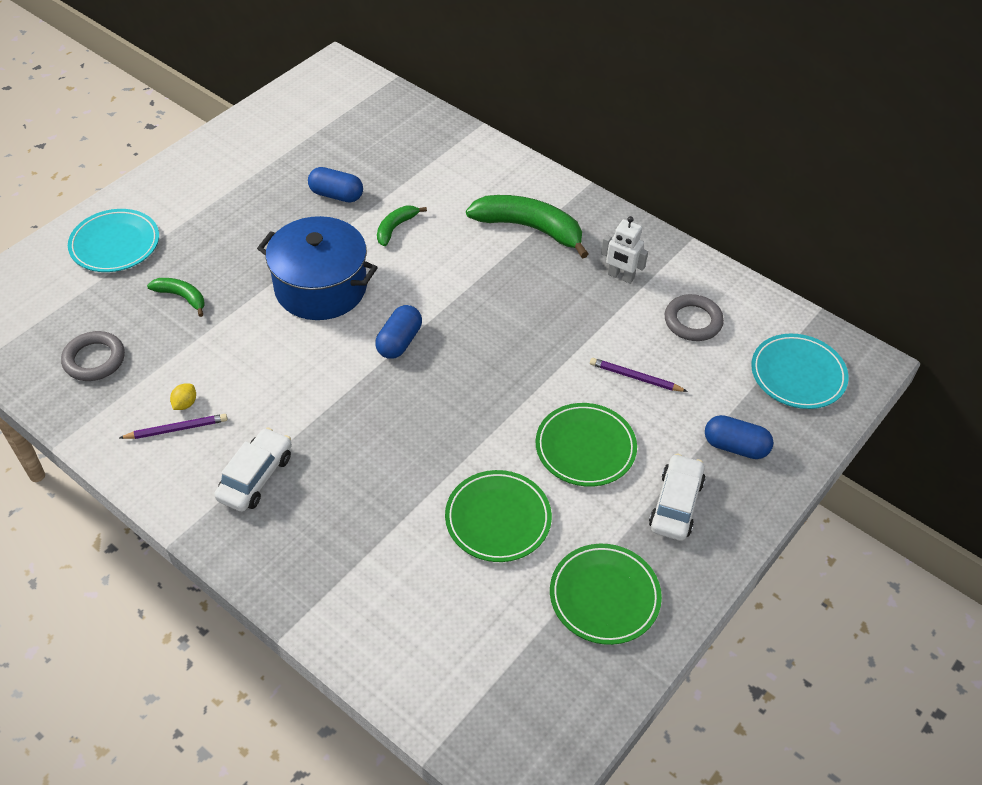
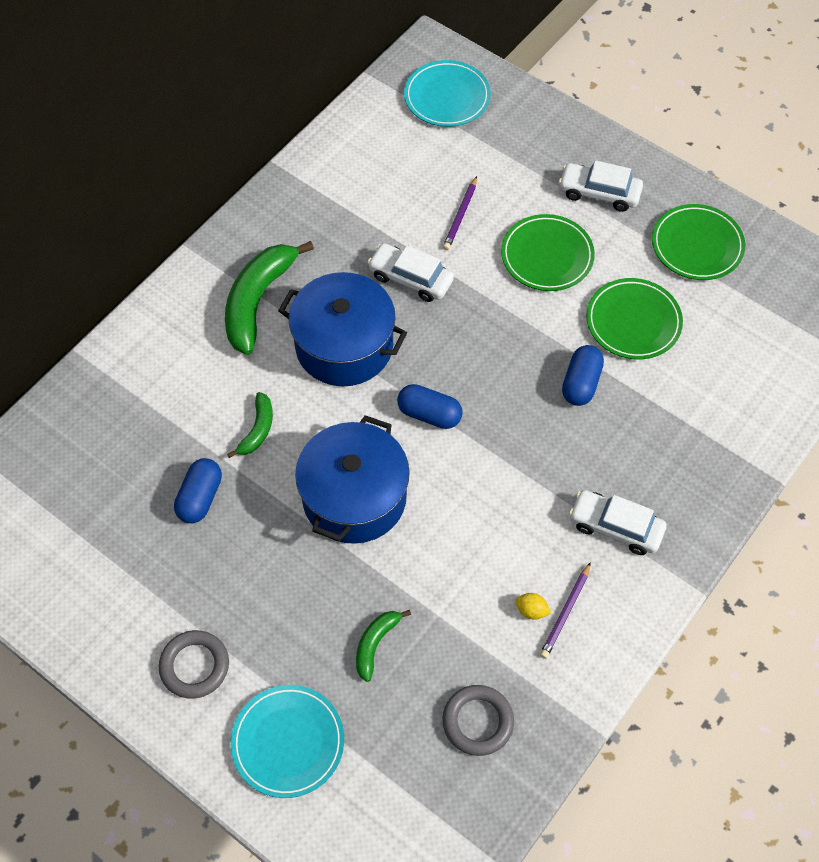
camera: 90 degrees left, 10 degrees up
purple pencil [119,414,227,439] -> purple pencil turned 135 degrees counterclockwise [540,562,591,659]
green banana [377,206,427,246] -> green banana turned 105 degrees counterclockwise [227,392,273,458]
white robot [601,216,648,284] -> none
grey ring [665,294,724,341] -> grey ring moved to [159,630,229,699]
blue capsule [705,415,773,459] -> blue capsule moved to [562,345,604,406]
none -> blue pot [278,272,407,386]
none -> white car [367,243,454,302]

